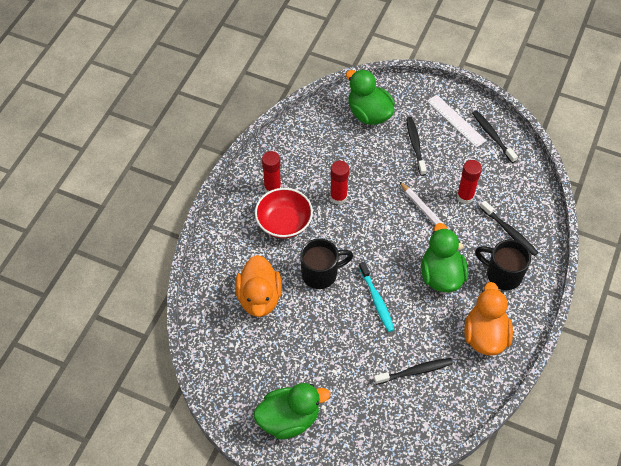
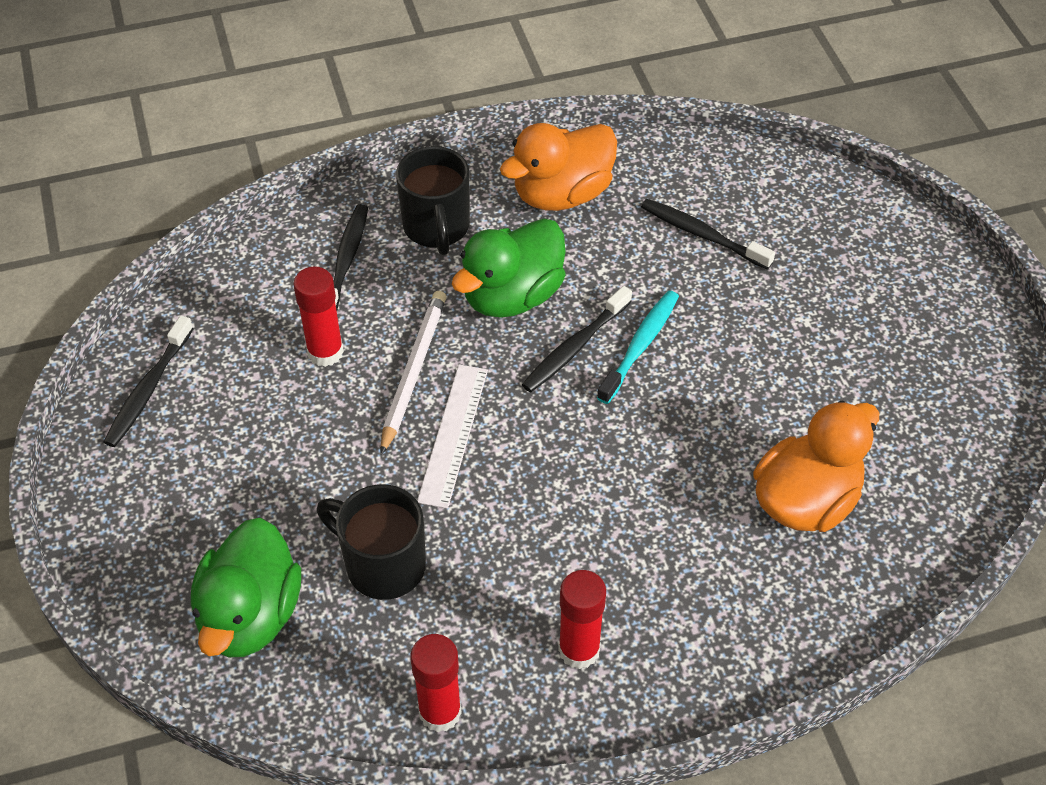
camera: 130 degrees left, 5 degrees down
green duck [254,383,330,439] -> none
red bowl [255,188,313,238] -> none
black mug [300,239,353,289] -> black mug moved to [317,484,426,600]
red glue stick [330,161,349,205] -> red glue stick moved to [410,634,462,732]
black toothbrush [406,117,427,176] -> black toothbrush moved to [522,286,632,392]
white ruler [427,95,486,148] -> white ruler moved to [417,364,488,509]

